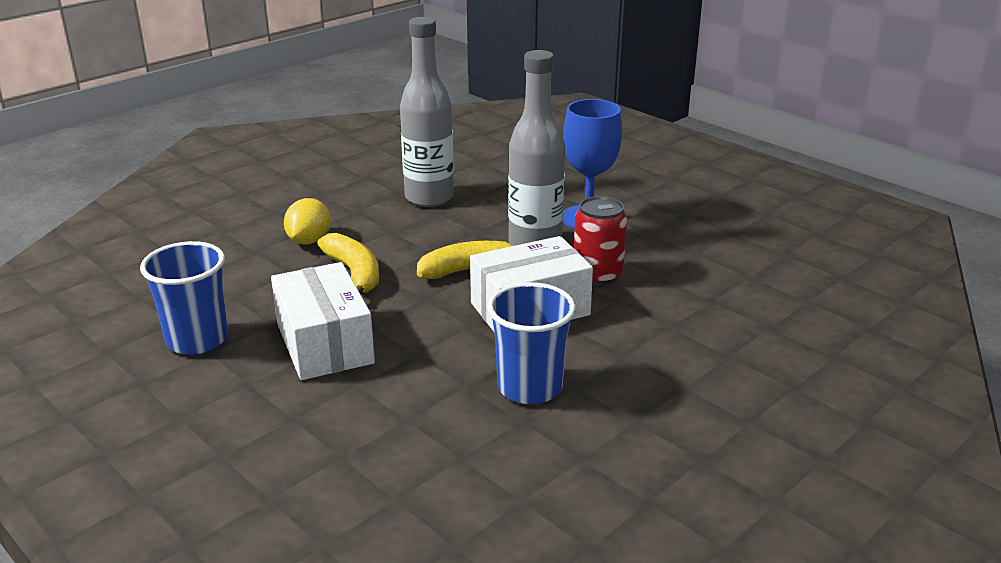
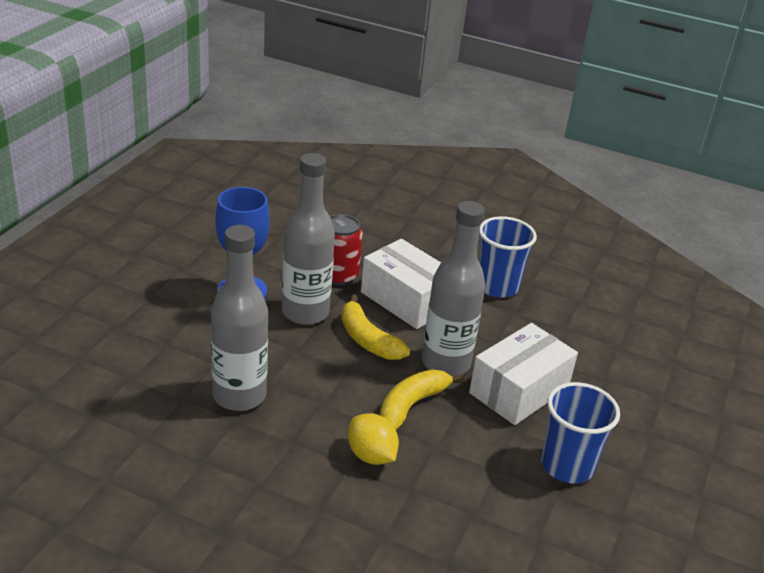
camera: 115 degrees left, 5 degrees up
yellow lemon [284,198,331,244] -> yellow lemon turned 60 degrees clockwise [348,413,399,465]
none -> grey bottle [422,201,485,376]

